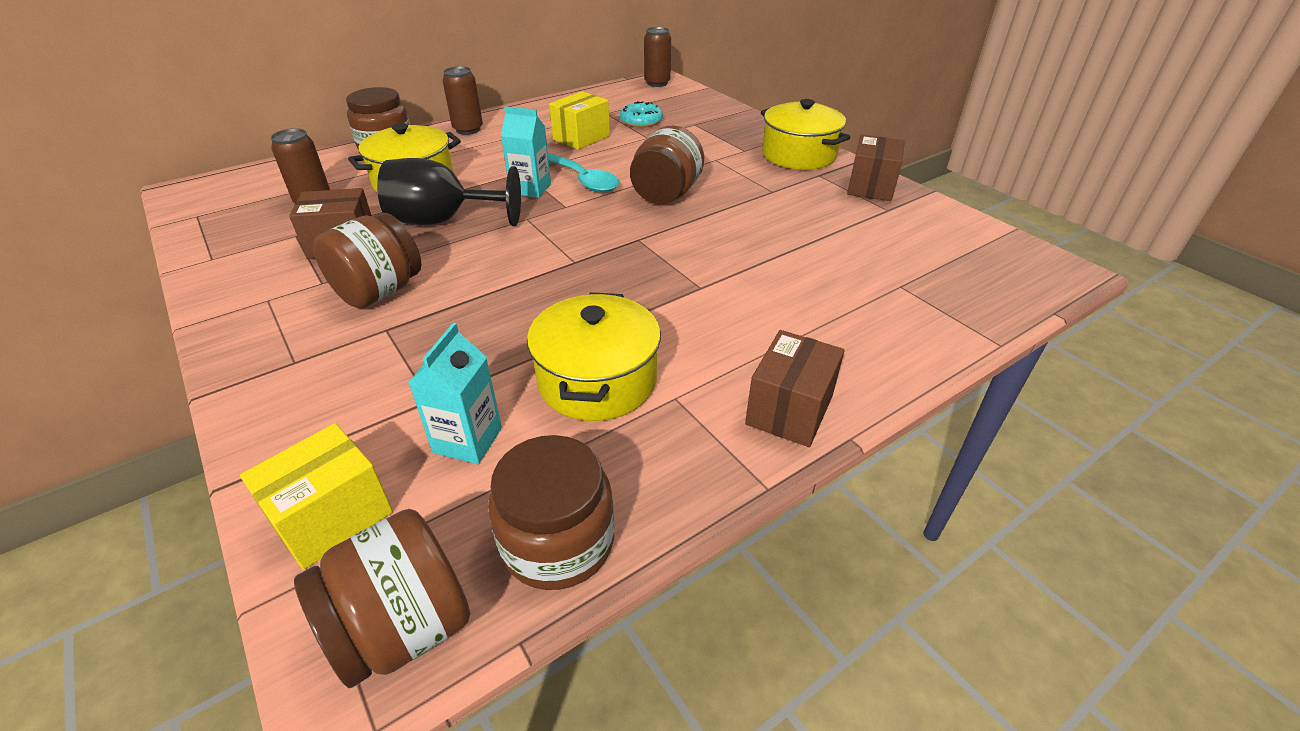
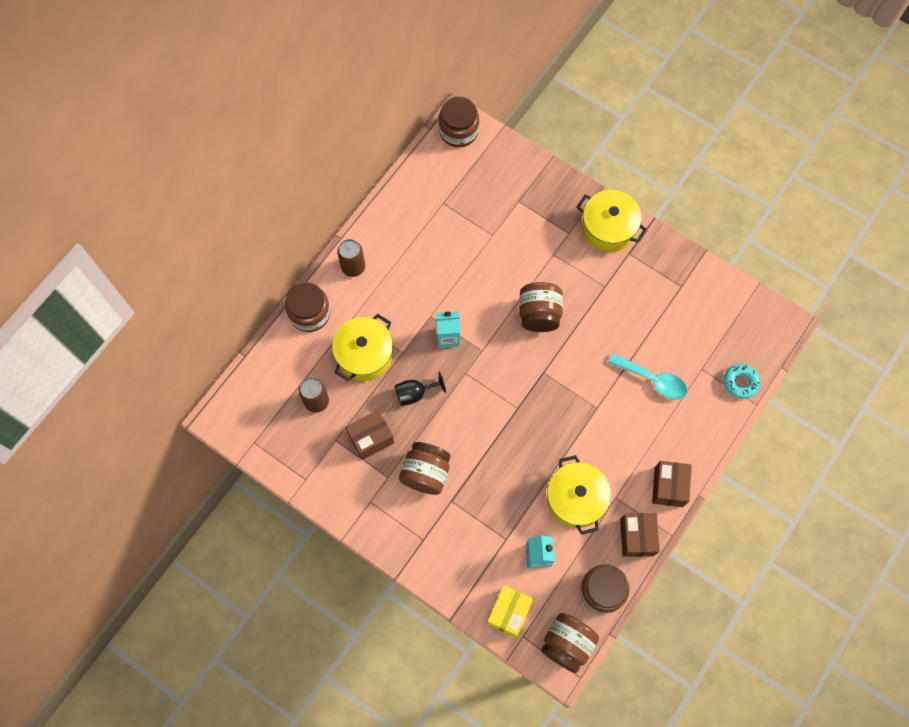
camera: 20 degrees left, 30 degrees up
black goblet [377,158,521,226] -> black goblet [395,372,446,406], size x0.58
turquoise spoon [548,153,619,193] -> turquoise spoon moved to [608,354,687,400]
yellow box [549,91,610,150] -> none
turquoise donut [620,101,663,128] -> turquoise donut moved to [723,364,761,399]
brown can [644,27,671,87] -> brown jar [439,97,479,147]
brown box [847,135,905,201] -> brown box moved to [620,513,660,557]

